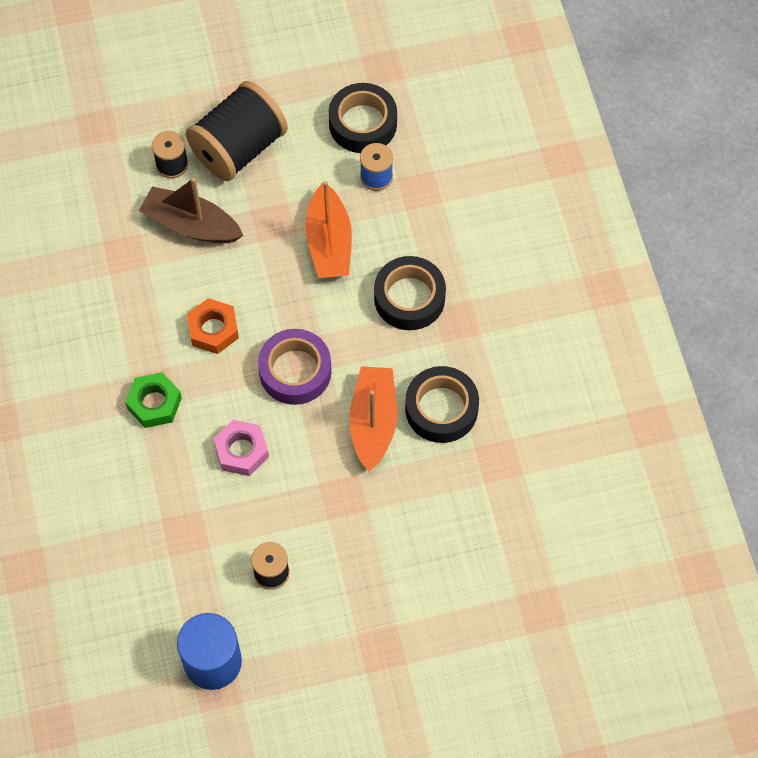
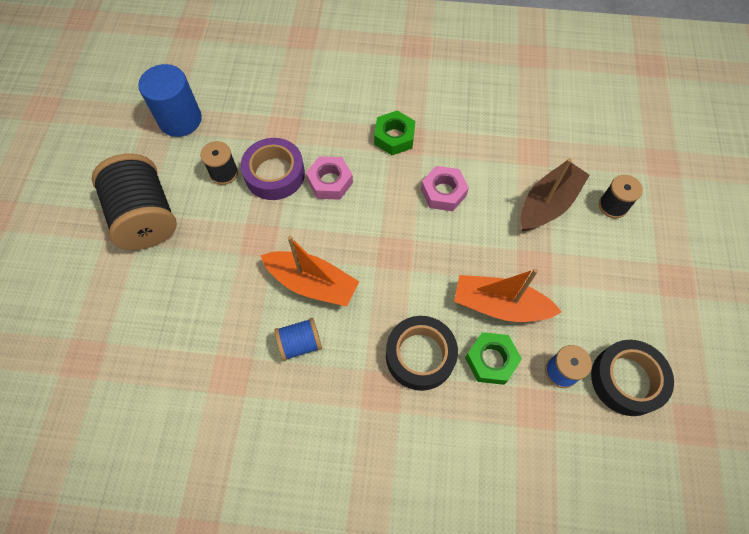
camera: 110 degrees right, 0 degrees up
black spool [186,81,288,181] -> black spool moved to [92,153,177,250]
orange nut [187,298,239,354] -> pink nut [421,166,469,211]
purple tape [258,329,332,405] -> purple tape moved to [241,138,305,200]
black tape [405,366,479,443] -> blue spool [274,318,322,361]
none -> green nut [465,332,522,385]

